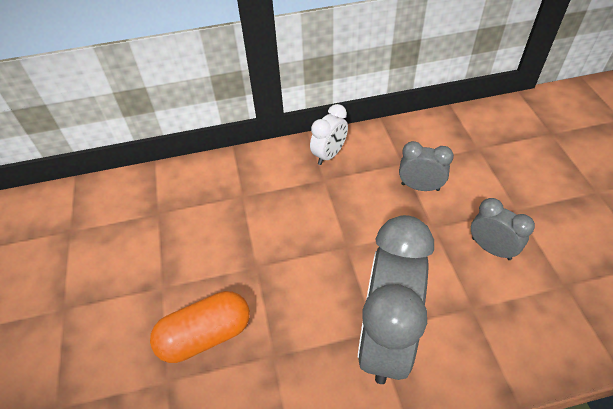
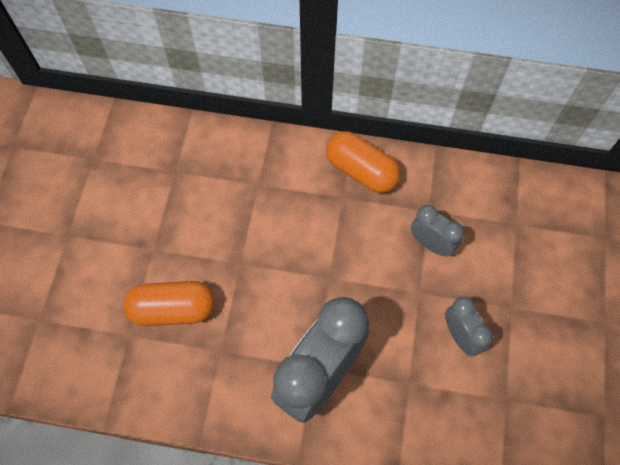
camera: 20 degrees right, 15 degrees up
white clock [310,104,348,165] -> orange capsule [326,131,401,193]

